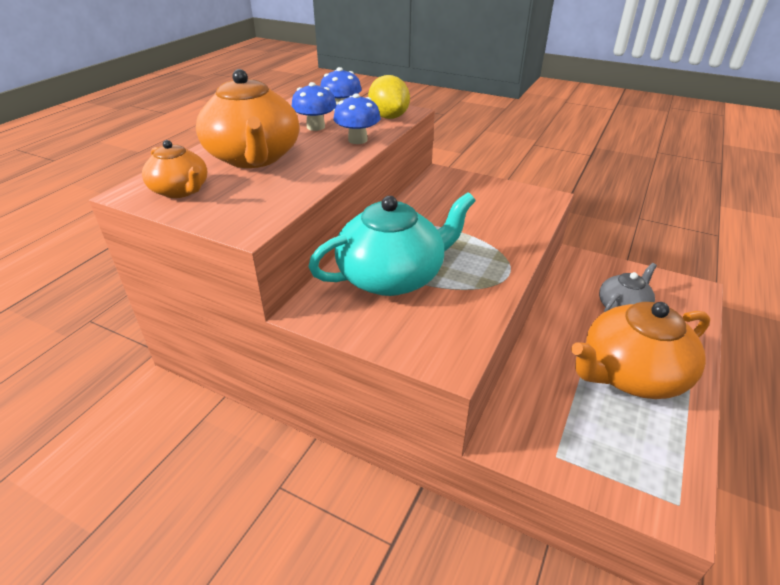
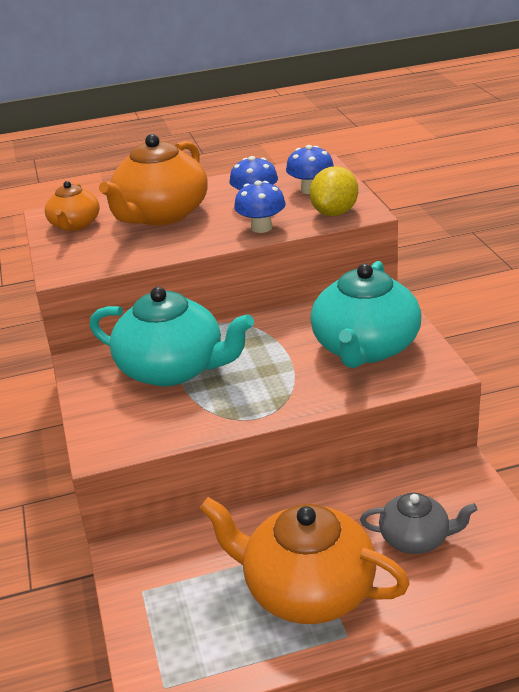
camera: 50 degrees right, 5 degrees down
none -> turquoise teapot [310,261,421,368]

